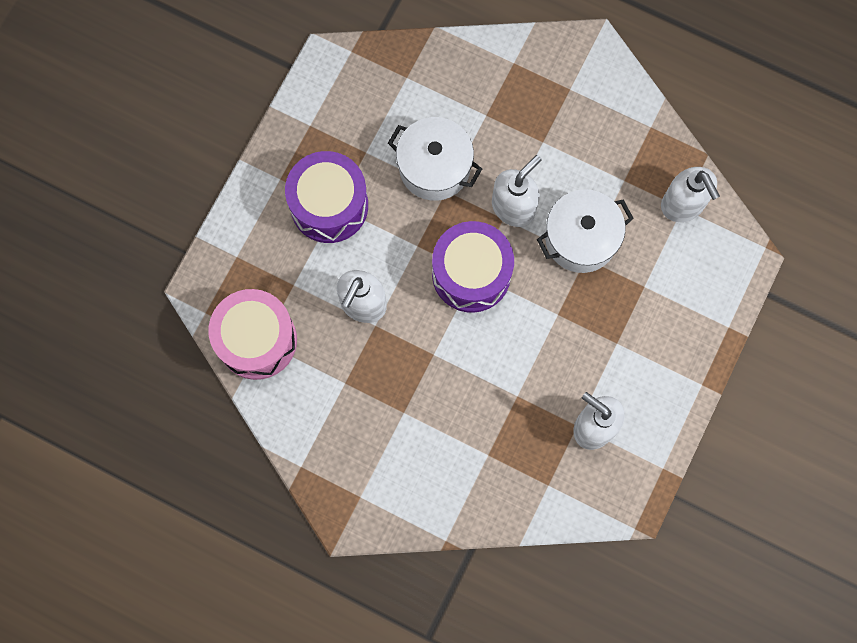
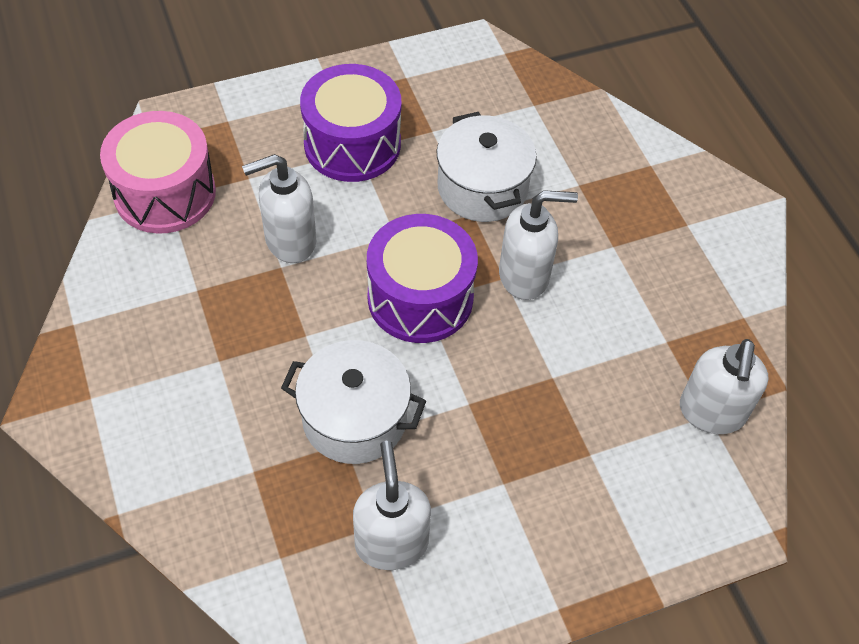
camera: 40 degrees right, 20 degrees down
white pot [537,189,634,273] -> white pot moved to [281,340,426,464]

